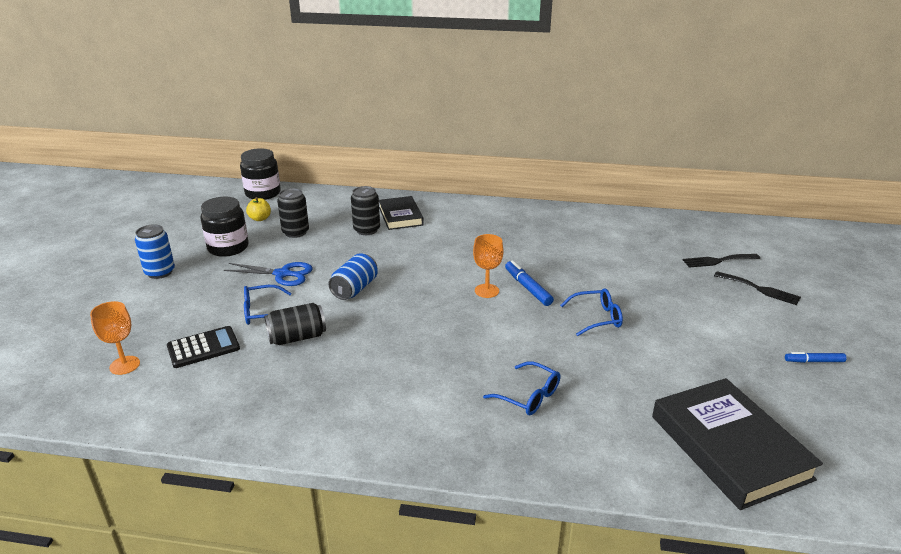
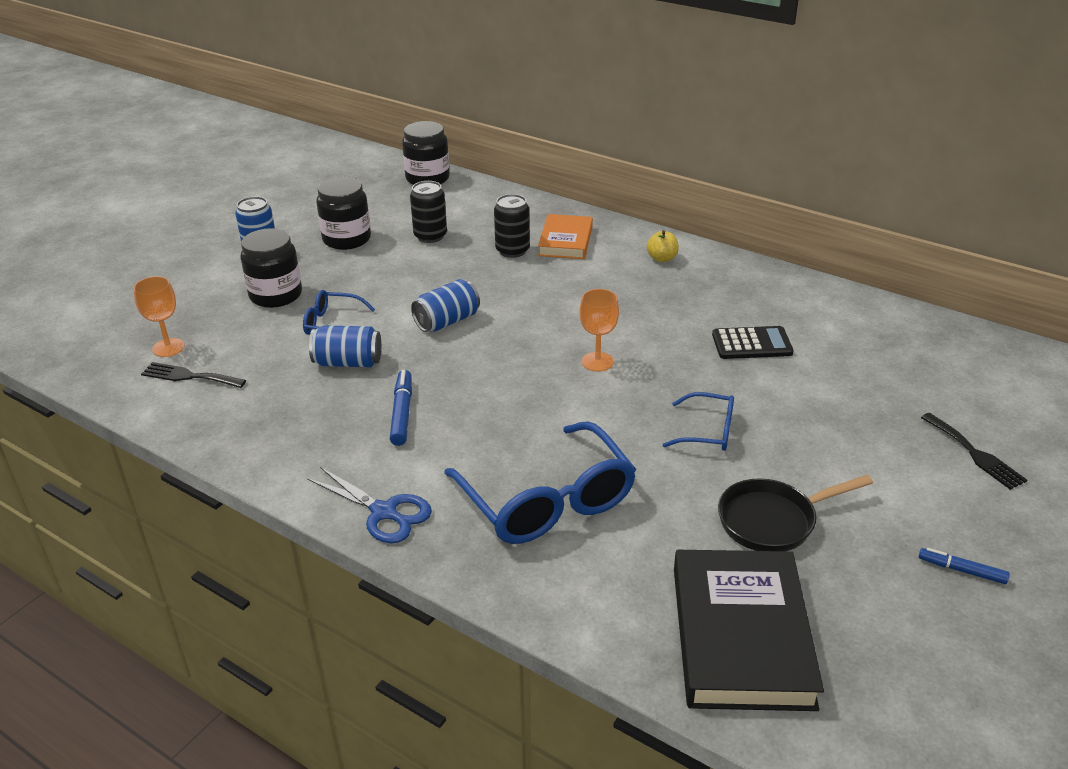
camera: 25 degrees right, 5 degrees up
black calculator [167,326,240,368] -> black calculator moved to [712,326,794,359]
blue scissors [224,262,312,286] -> blue scissors moved to [307,467,432,543]
yellow apple [246,197,271,221] -> yellow apple moved to [647,230,679,262]
black can [264,303,326,345] -> blue can [309,325,381,367]
black book [379,196,424,230] -> orange book [538,214,593,259]
blue glasses [483,361,560,415] -> blue glasses [444,421,636,544], size x1.96
blue marker [505,260,554,306] -> blue marker moved to [390,370,412,446]
black fork [683,254,760,268] -> black fork moved to [141,362,246,388]
none -> black jar [240,228,302,308]
none -> black pan [718,475,873,551]

